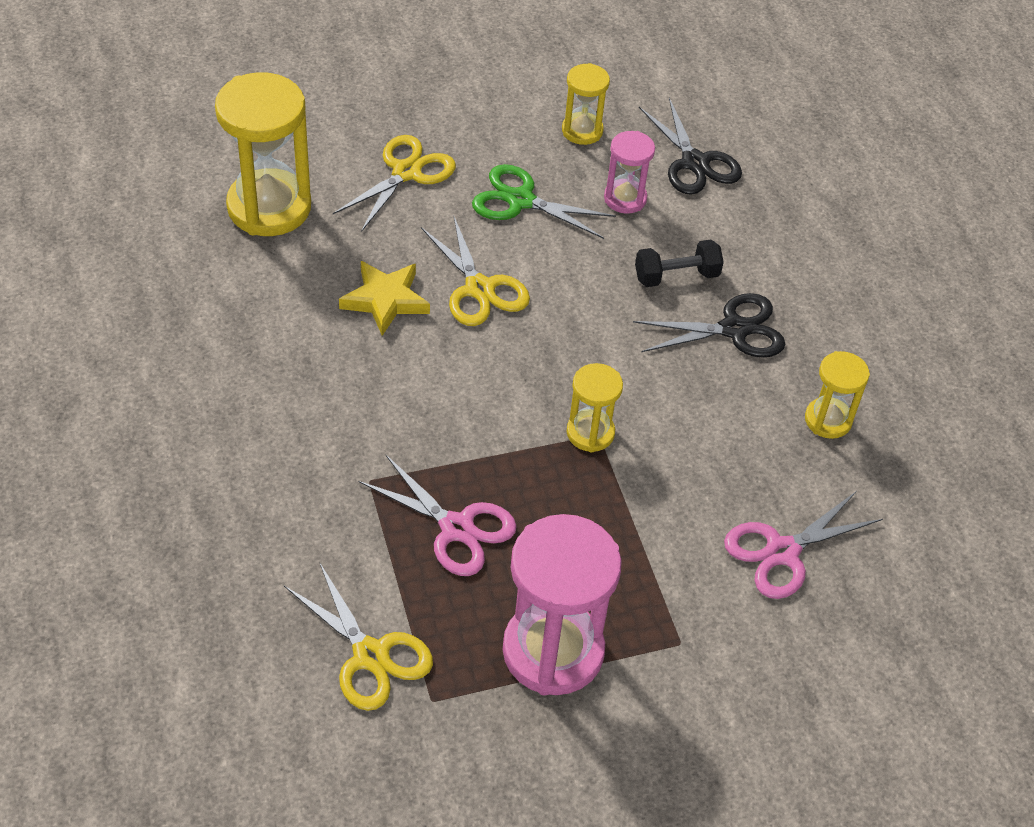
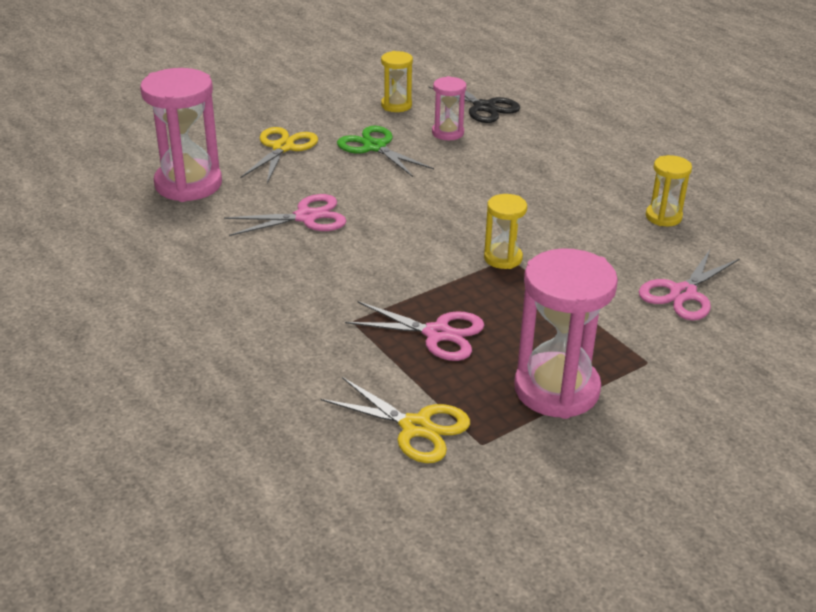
camera: 15 degrees left, 15 degrees down
yellow hourglass [215,72,311,236] -> pink hourglass [140,68,222,202]
yellow star [339,261,430,336] -> pink scissors [224,194,346,236]
yellow scissors [421,217,530,326] -> none
green scissors [472,164,616,239] -> green scissors turned 45 degrees clockwise [337,126,434,177]
black scissors [633,293,785,358] -> none
black dumbbell [635,240,724,287] -> none

